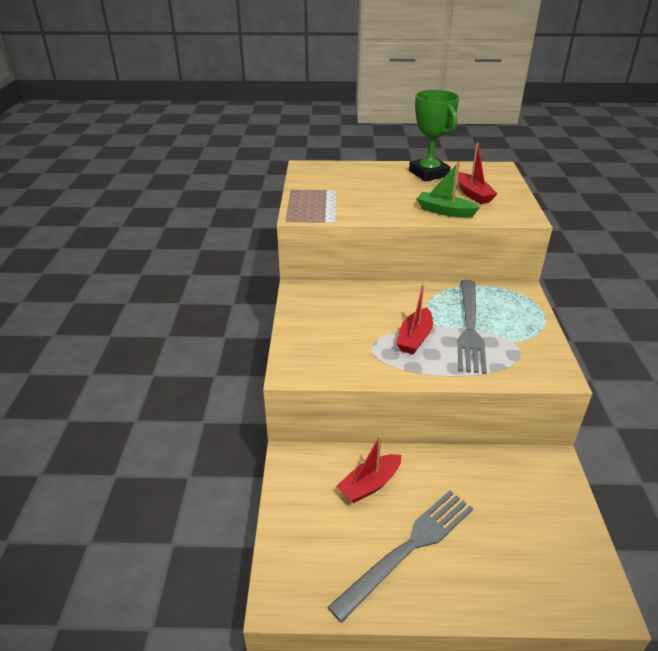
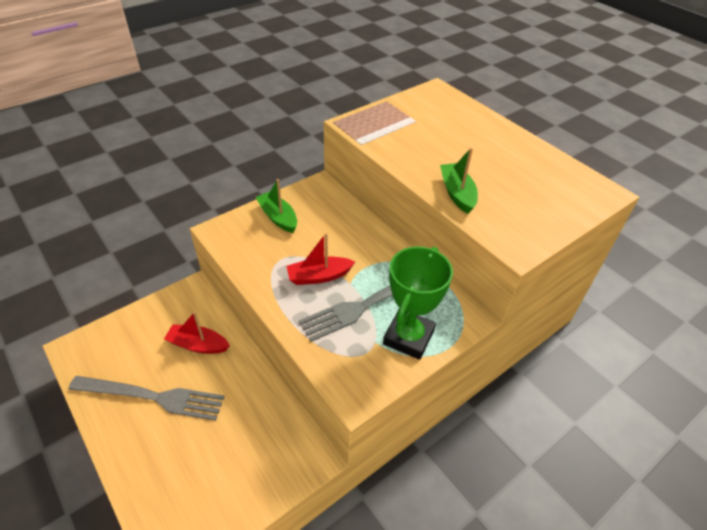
camera: 50 degrees right, 10 degrees up
green trophy [409,90,459,181] -> green trophy moved to [383,246,453,360]
red boat [458,143,498,204] -> none
none -> green boat [256,179,297,233]

